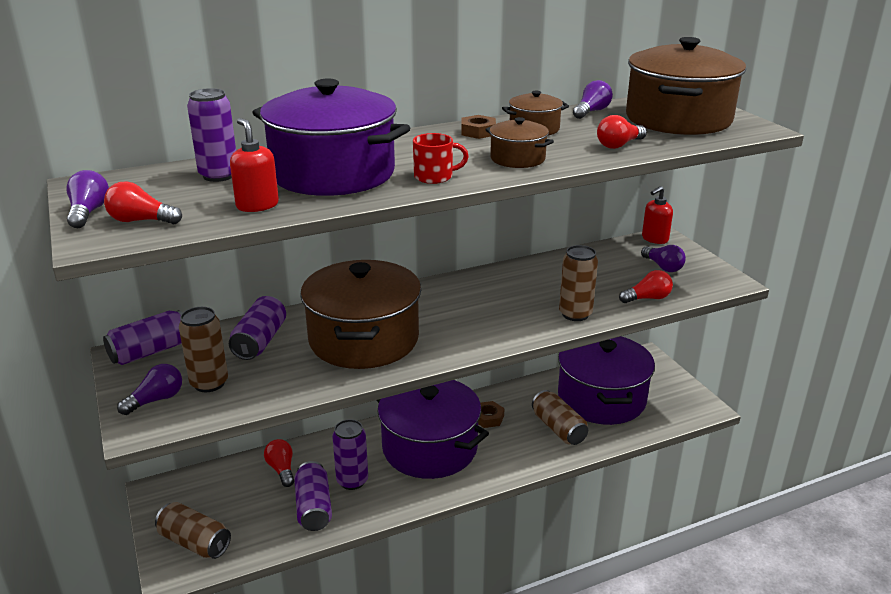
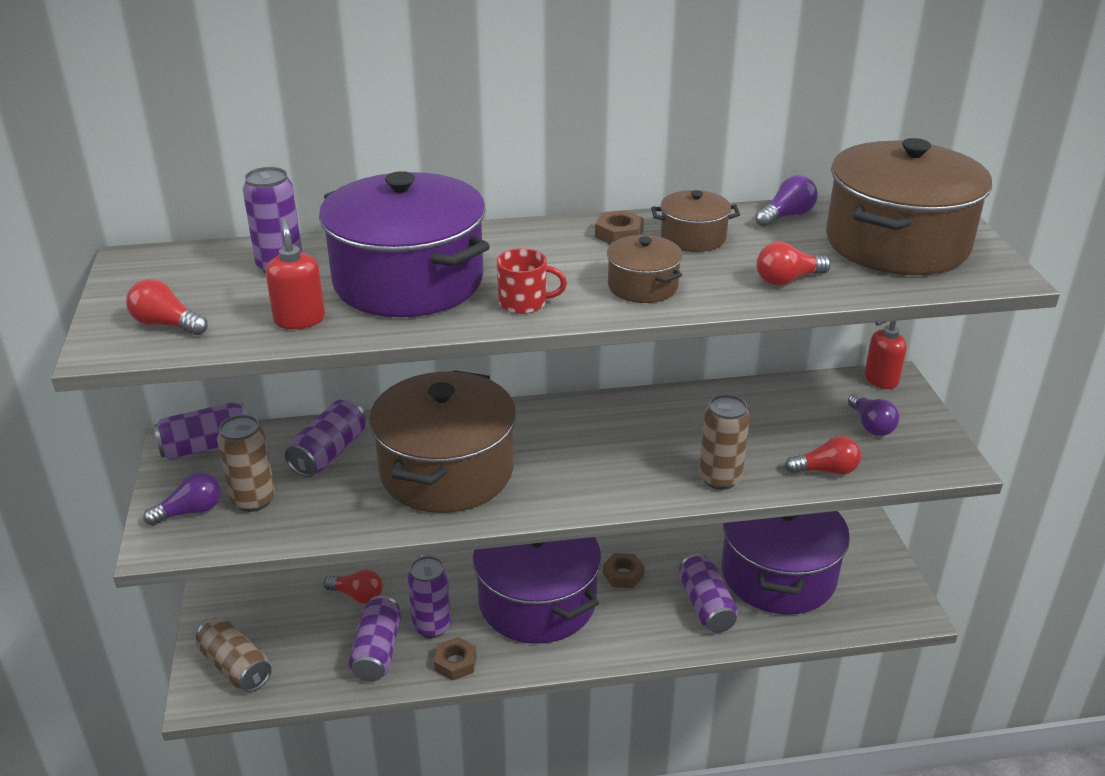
camera: 15 degrees right, 5 degrees up
purple light bulb [66,170,109,228] -> none
red light bulb [264,439,294,487] -> red light bulb turned 120 degrees clockwise [324,569,383,604]
brown can [532,390,588,445] -> purple can [679,553,738,633]
none -> brown nut [434,637,476,681]

